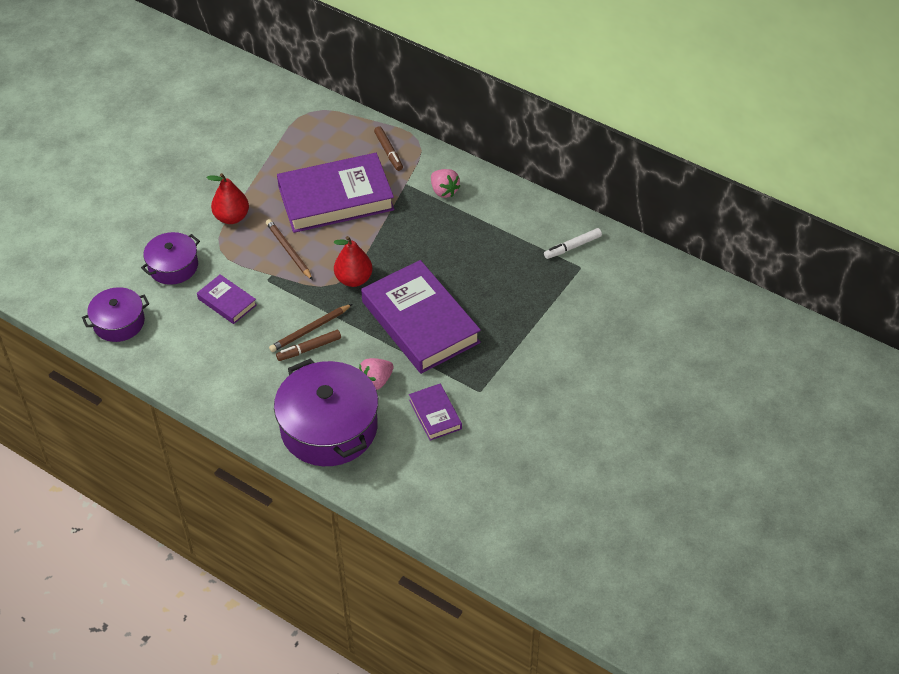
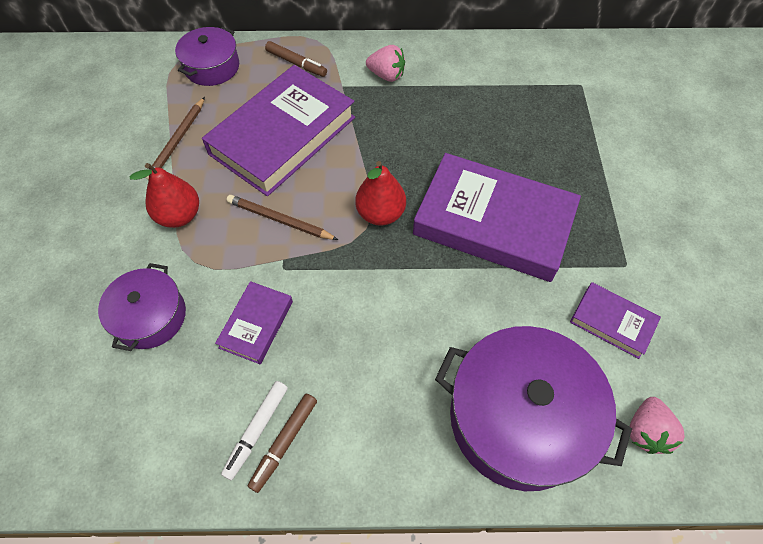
camera: 35 degrees left, 10 degrees up
purple pot [82,287,149,342] -> purple pot moved to [175,27,239,86]
purple book [197,274,257,324] -> purple book turned 75 degrees counterclockwise [215,281,293,364]
brown pencil [269,304,352,352] -> brown pencil moved to [145,97,205,180]
brown marker [276,330,341,361] -> brown marker moved to [248,394,317,493]
pink strawberry [359,358,394,390] -> pink strawberry moved to [629,397,685,454]
white marker [544,228,602,259] -> white marker moved to [221,381,288,480]

